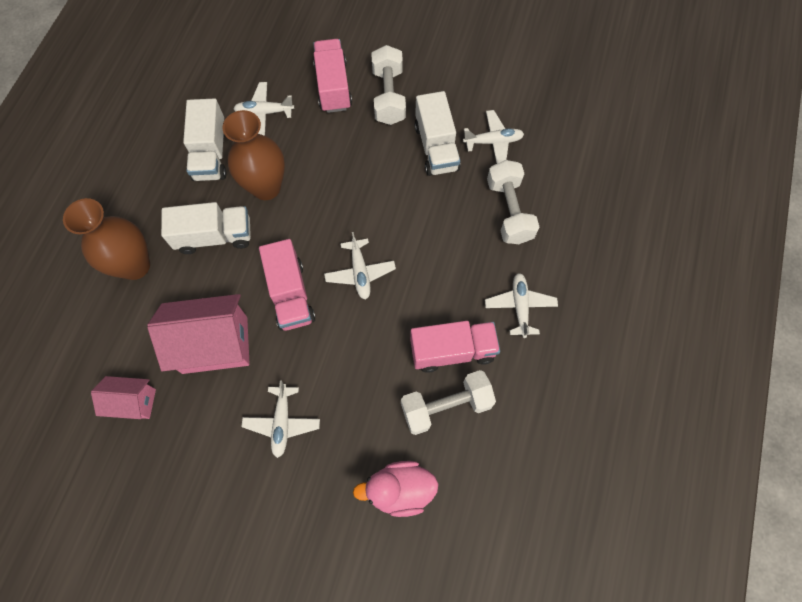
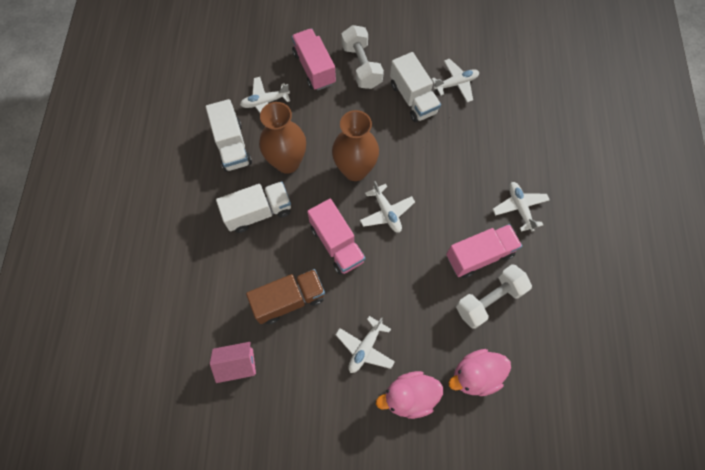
camera: 15 degrees left, 0 degrees up
brown vase [63,198,150,280] -> brown vase moved to [332,110,379,181]
pink house [147,294,249,374] -> brown truck [246,269,325,324]
white plane [242,381,320,458] -> white plane turned 45 degrees clockwise [336,316,395,373]
white dumbbell [487,160,539,244] -> none
none -> pink duck [376,371,443,419]

